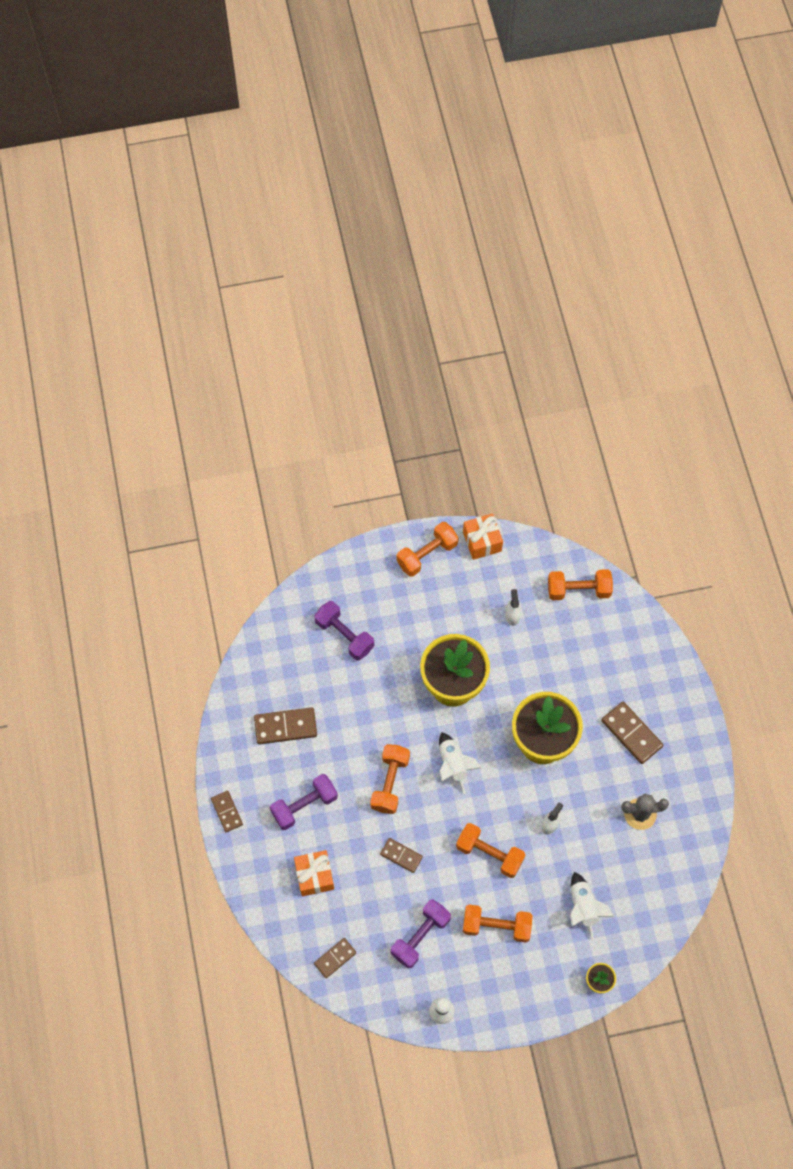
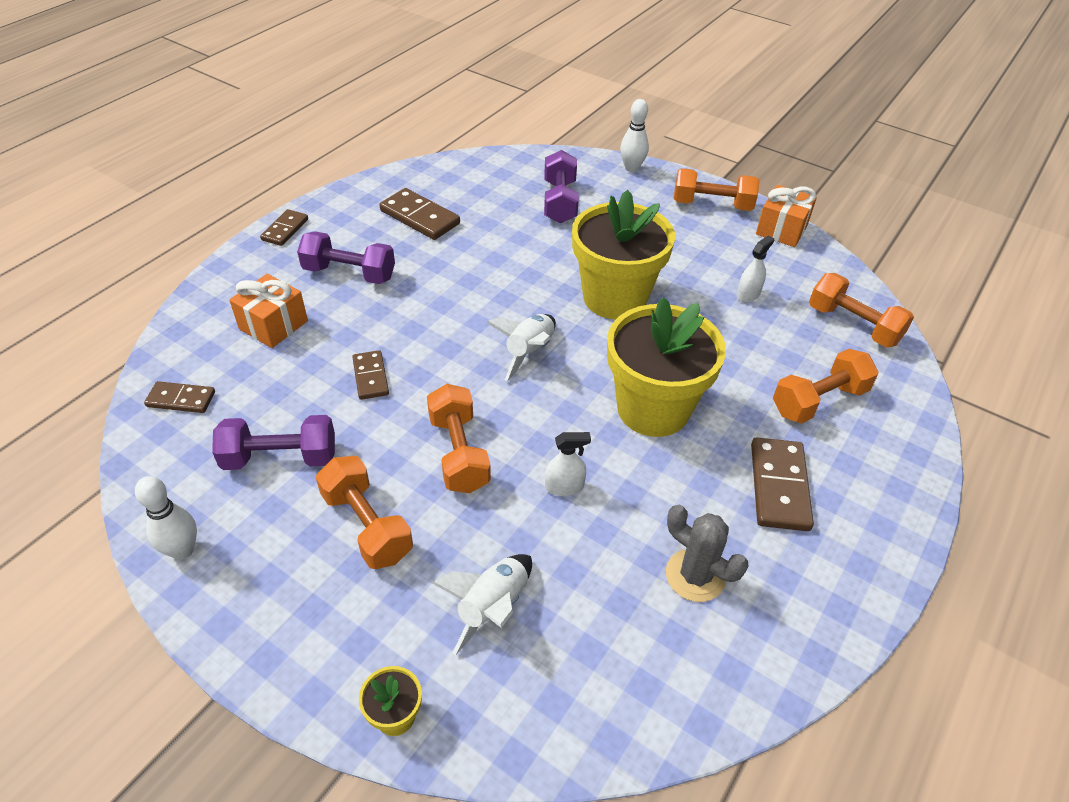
camera: 45 degrees right, 20 degrees down
orange dumbbell [370,744,410,814] -> orange dumbbell moved to [773,349,879,424]
none -> white bowling pin [620,99,649,172]

